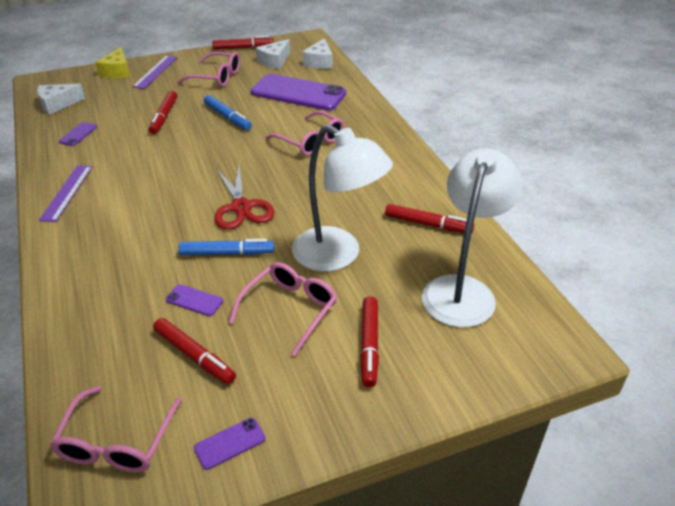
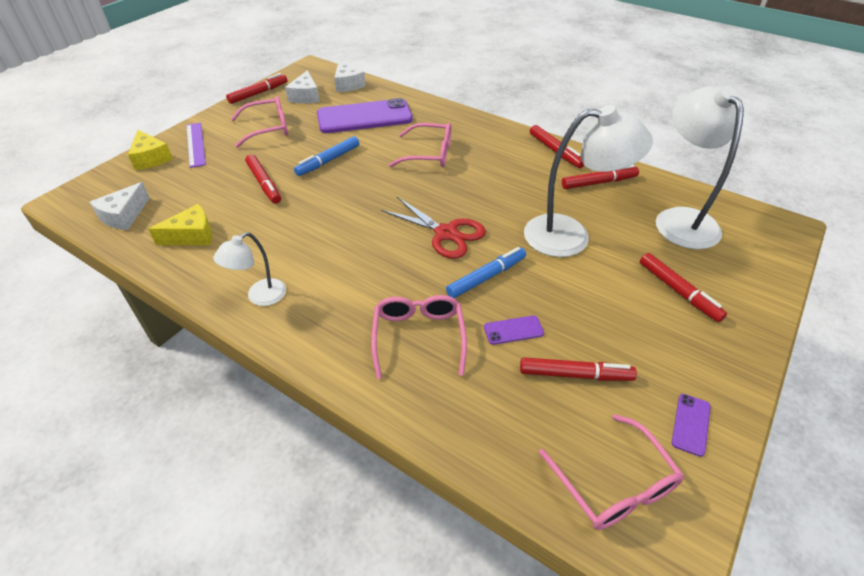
camera: 35 degrees left, 5 degrees up
purple ruler [39,165,93,222] -> white lamp [213,232,286,306]
purple phone [59,122,97,146] -> yellow cheese [148,204,212,245]
blue marker [204,95,252,130] -> blue marker turned 120 degrees clockwise [294,136,359,176]
pink glasses [229,262,337,356] -> pink glasses moved to [371,295,467,379]
none -> red marker [530,125,584,168]

